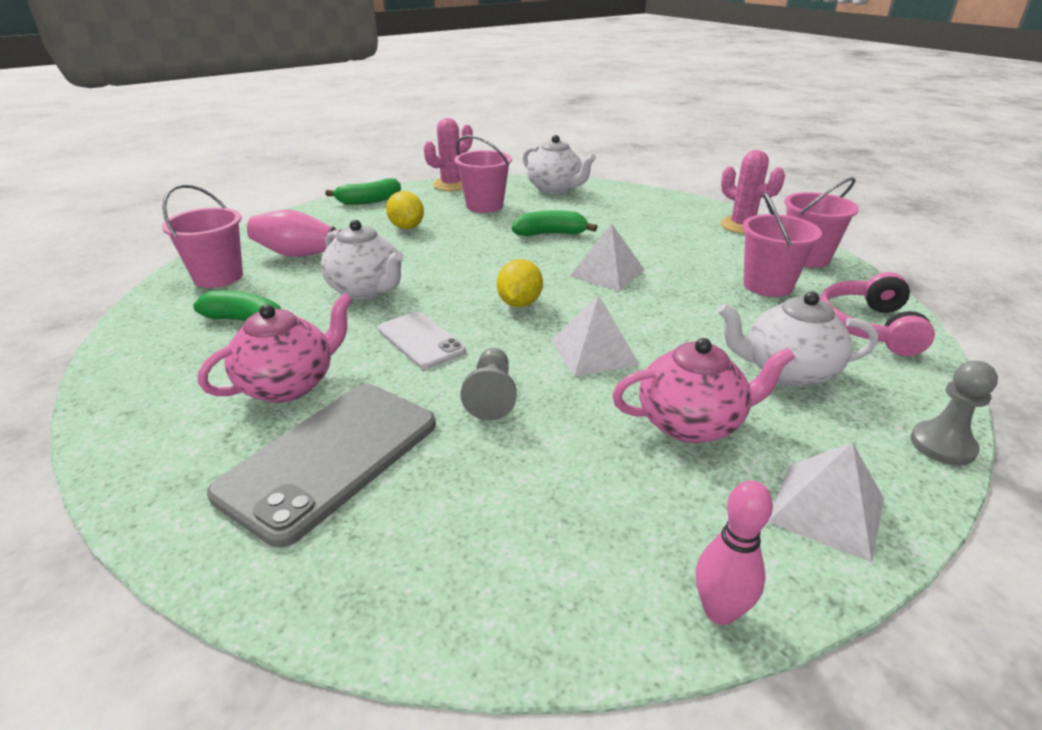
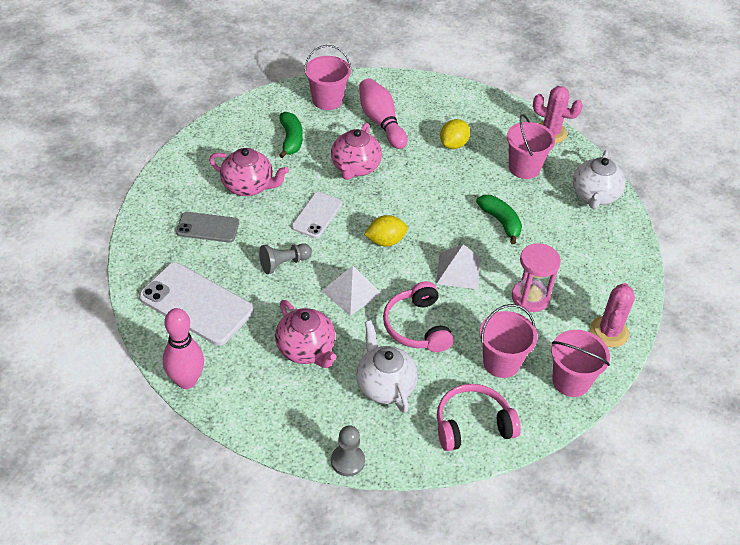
camera: 60 degrees right, 15 degrees up
grey phone [207,384,436,547] -> grey phone [176,212,239,242], size x0.58
white teapot [321,220,404,299] -> pink teapot [331,123,382,180]
green banana [325,178,401,205] -> none
pink bowling pin [696,481,773,625] -> pink bowling pin [163,308,204,389], size x1.51
white pyramid [768,442,884,563] -> none
none -> white phone [139,263,254,346]
none -> pink headphones [383,281,454,352]
none -> pink hourglass [512,243,561,312]

